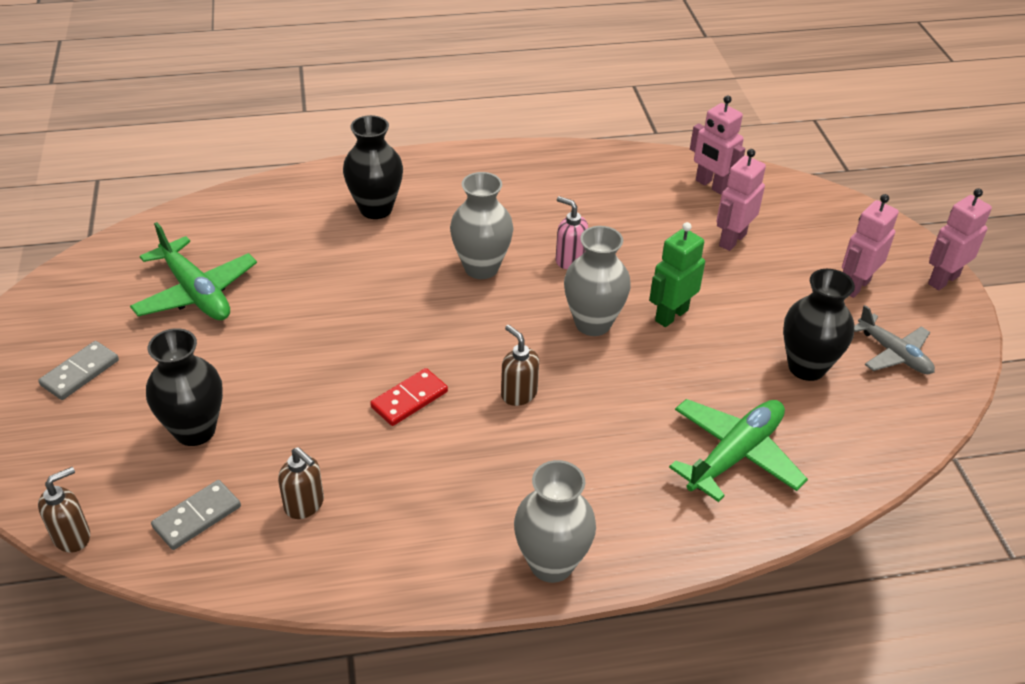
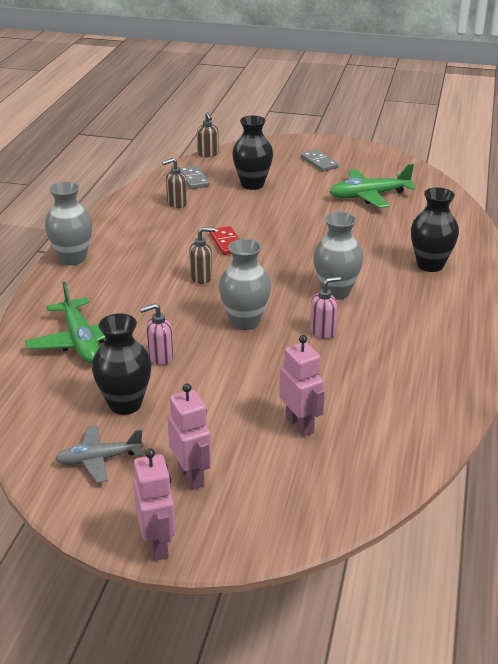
camera: 115 degrees right, 10 degrees down
green robot [649,222,705,327] -> none
pink robot [690,95,745,195] -> none
none -> pink soap dispenser [140,303,174,365]

